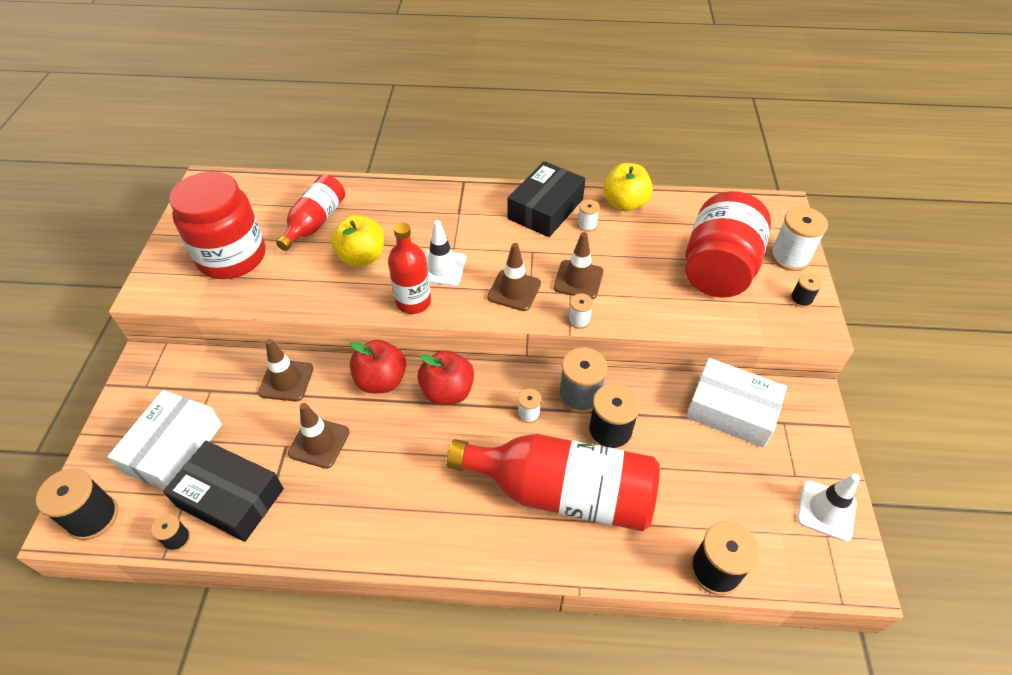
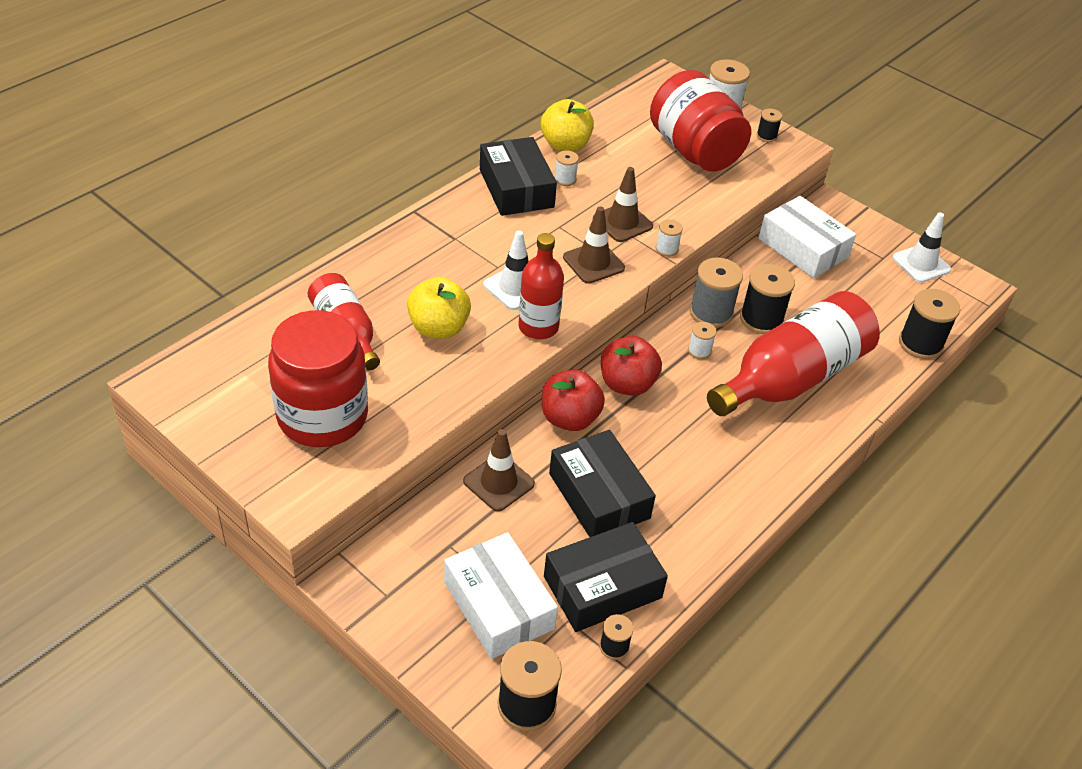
camera: 55 degrees left, 5 degrees down
brown traffic cone [288,403,350,469] -> black box [549,430,656,537]
white box [686,358,787,448] -> white box turned 75 degrees clockwise [759,196,856,278]

